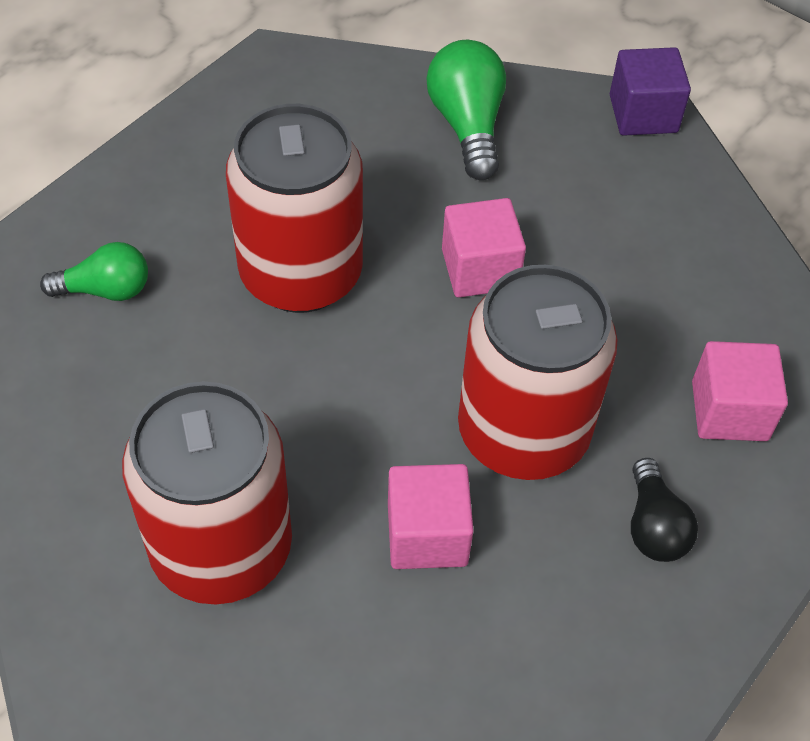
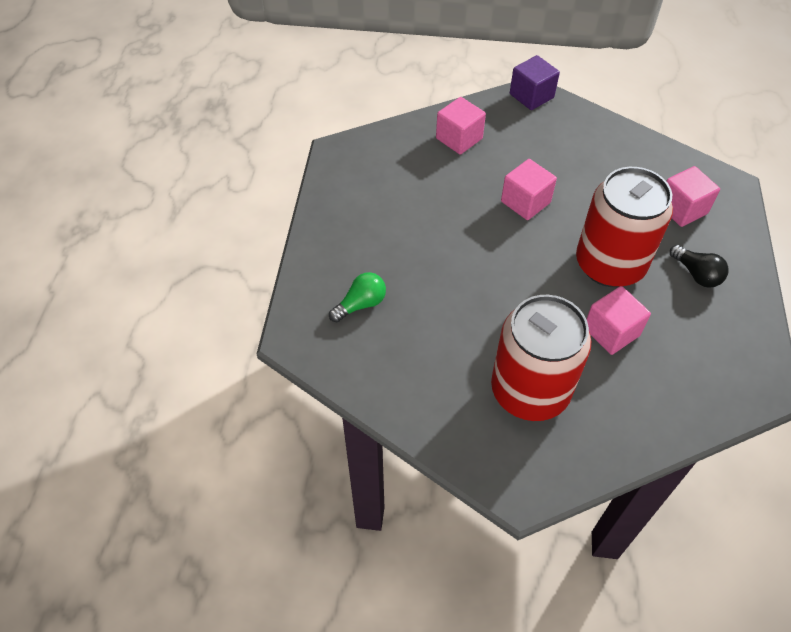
camera: 30 degrees left, 0 degrees up
red can [226,104,363,313] -> none
green light bulb [426,40,506,180] -> pink cube [436,97,486,154]

